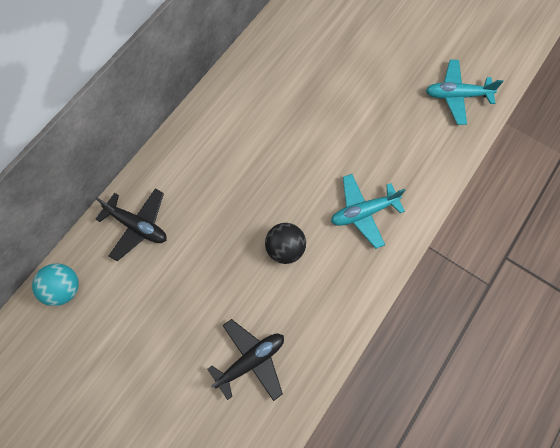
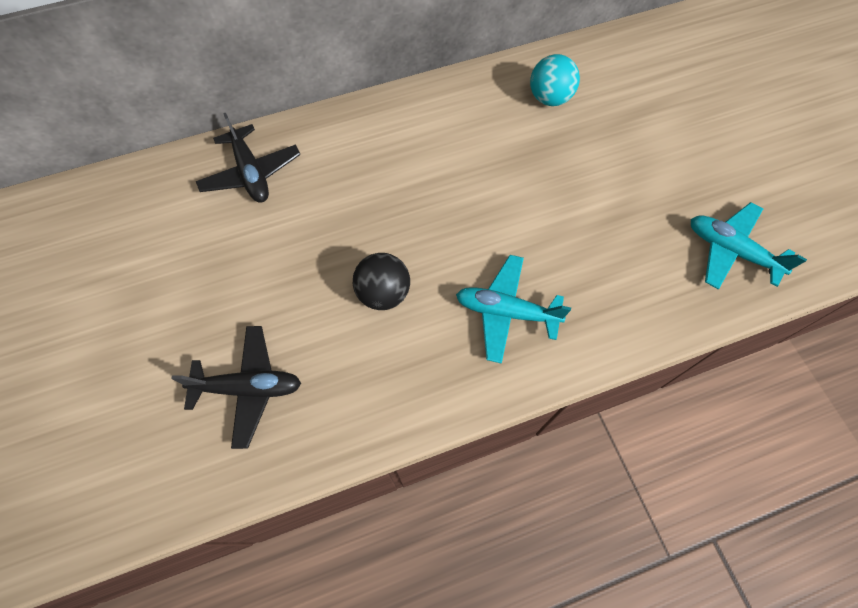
camera: 35 degrees right, 5 degrees down
turquoise ball [32,264,79,306] -> turquoise ball moved to [530,54,580,106]

